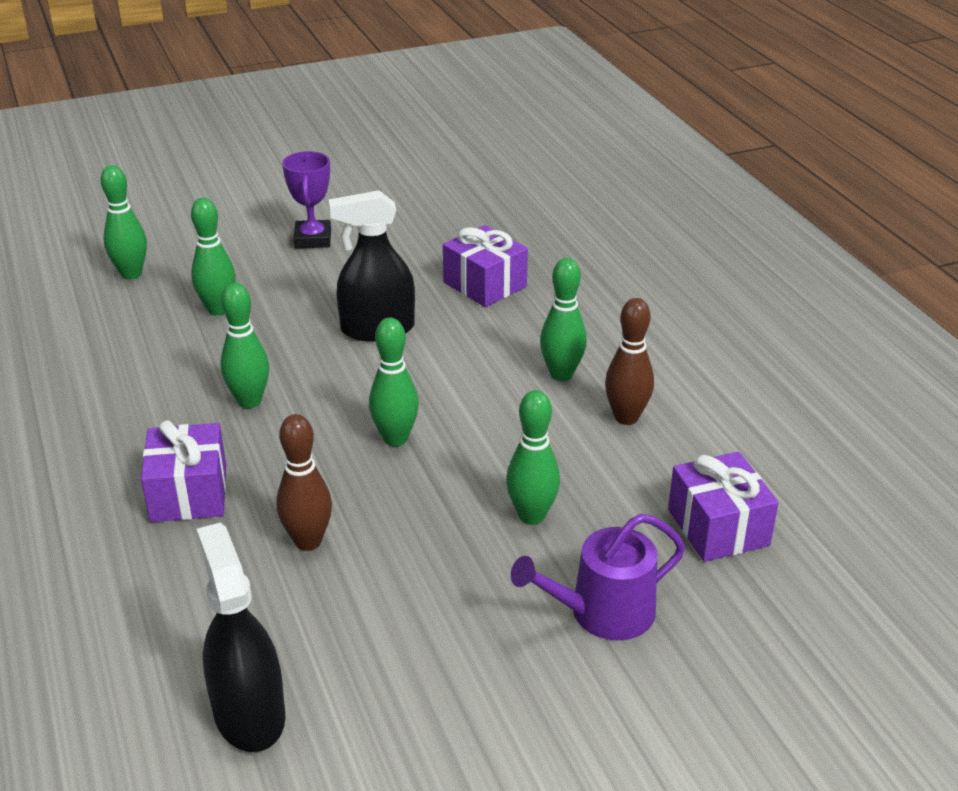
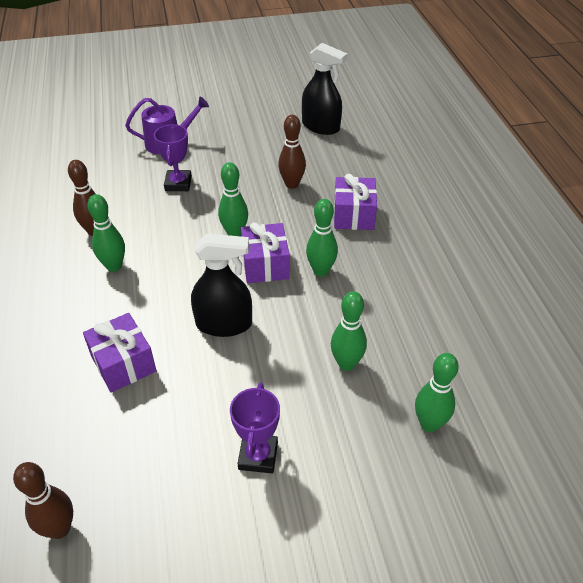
camera: 170 degrees left, 10 degrees up
black spray bottle [197,523,285,752] -> black spray bottle turned 45 degrees counterclockwise [302,43,347,135]
green bowling pin [506,390,560,525] -> purple trophy [154,124,192,191]
purple gift [668,452,779,562] -> purple gift moved to [241,223,290,283]
none -> brown bowling pin [13,462,73,539]

